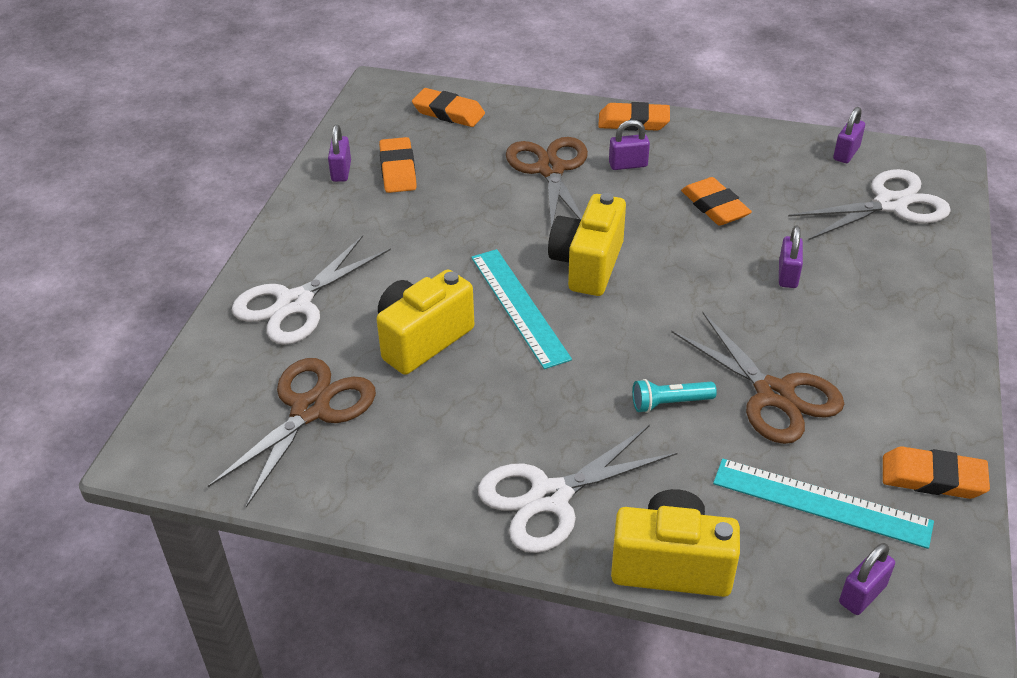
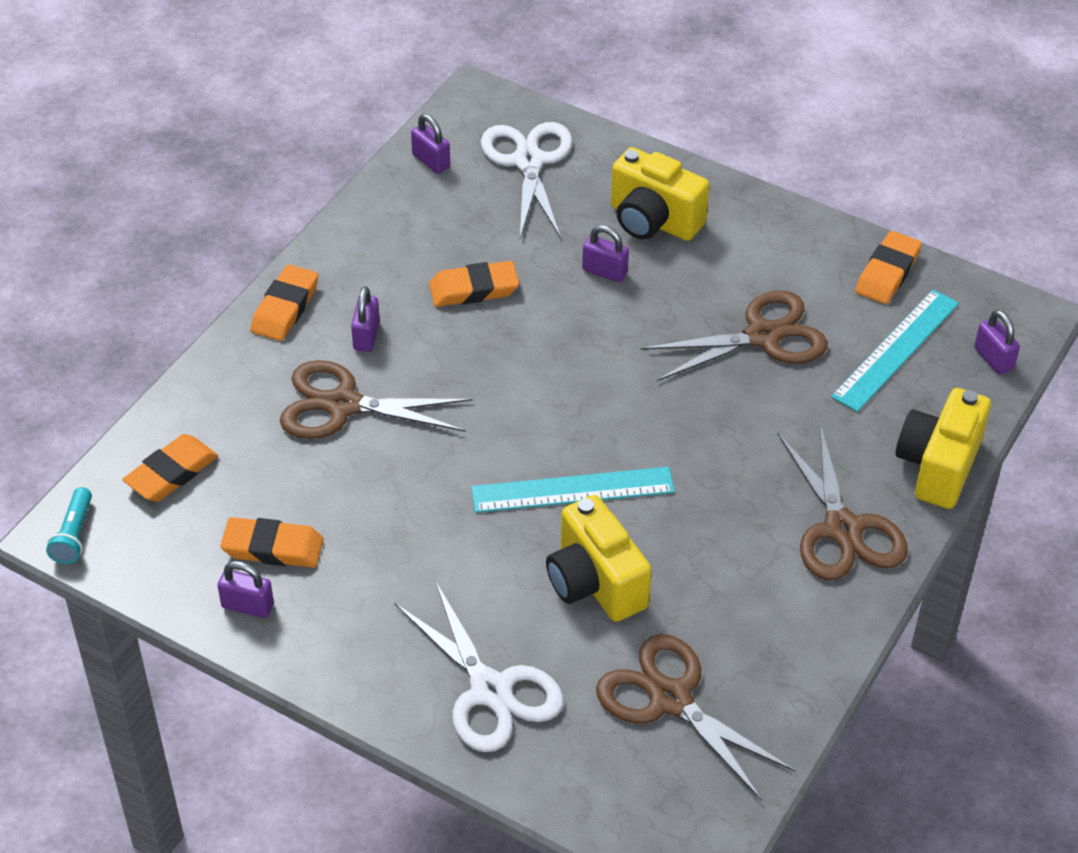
camera: 75 degrees left, 5 degrees up
white scissors [478,425,677,553] -> brown scissors [778,423,908,580]
yellow camera [548,193,626,296] -> yellow camera moved to [611,147,710,241]
turquoise flashlight [632,379,717,413] -> turquoise flashlight moved to [46,487,92,564]

